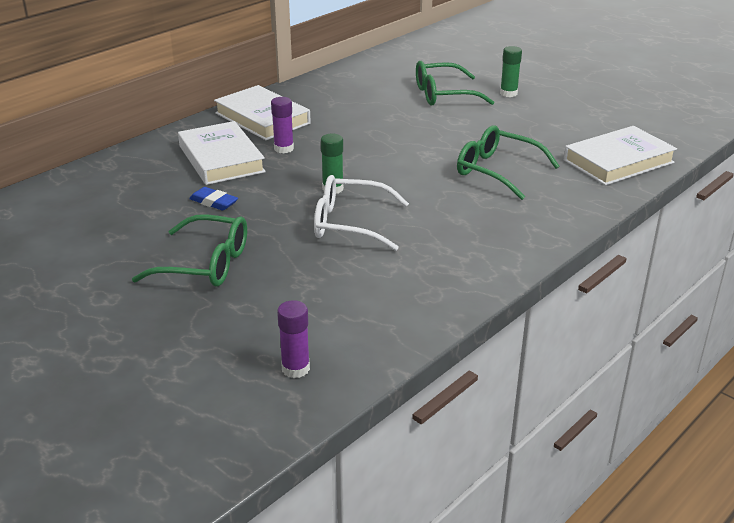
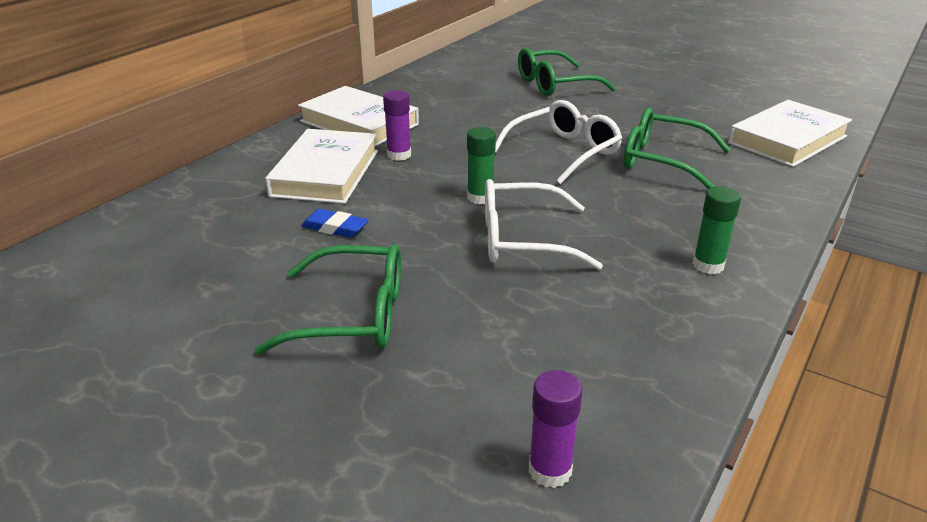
camera: 10 degrees left, 0 degrees up
white book [178,121,266,185] -> white book turned 45 degrees clockwise [265,129,378,204]
green glue stick [500,46,522,97] -> green glue stick moved to [692,186,741,274]
none -> white glasses [494,100,622,184]

